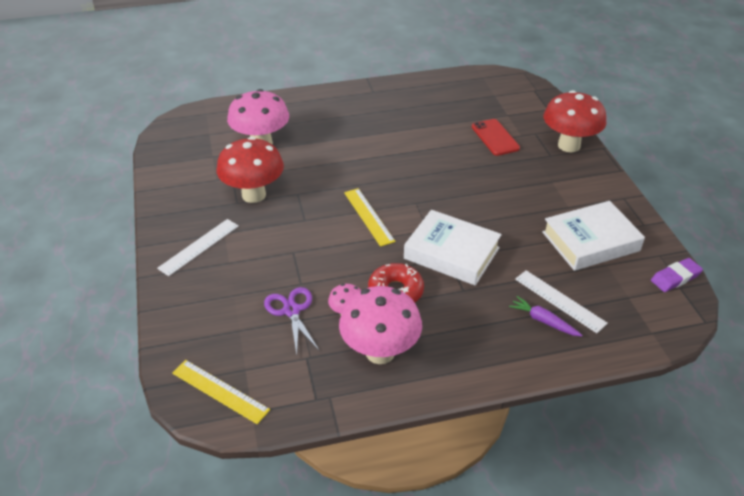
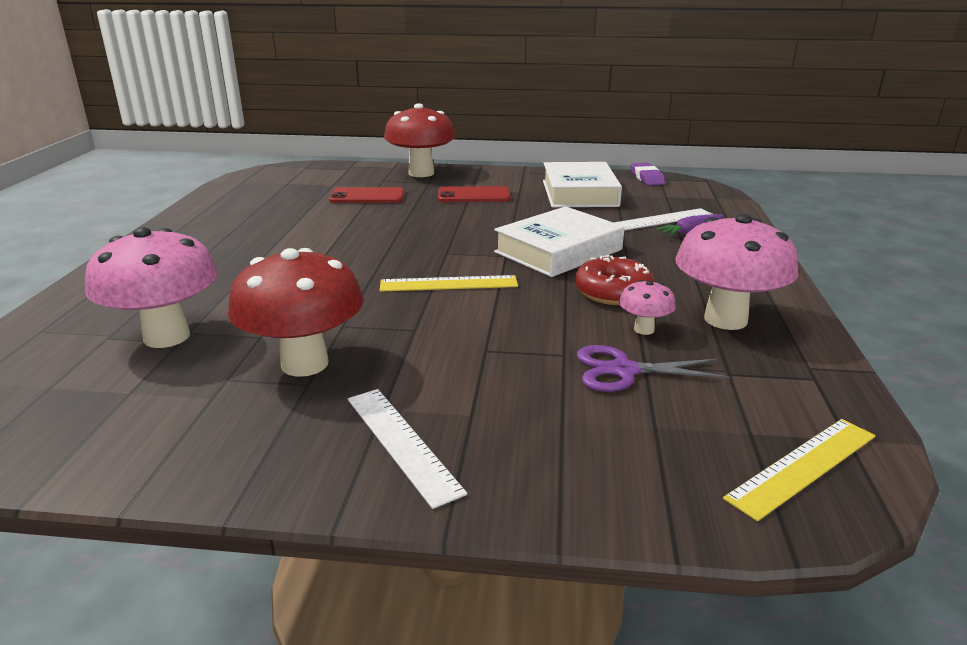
camera: 70 degrees left, 15 degrees down
none -> red phone [438,186,510,202]

